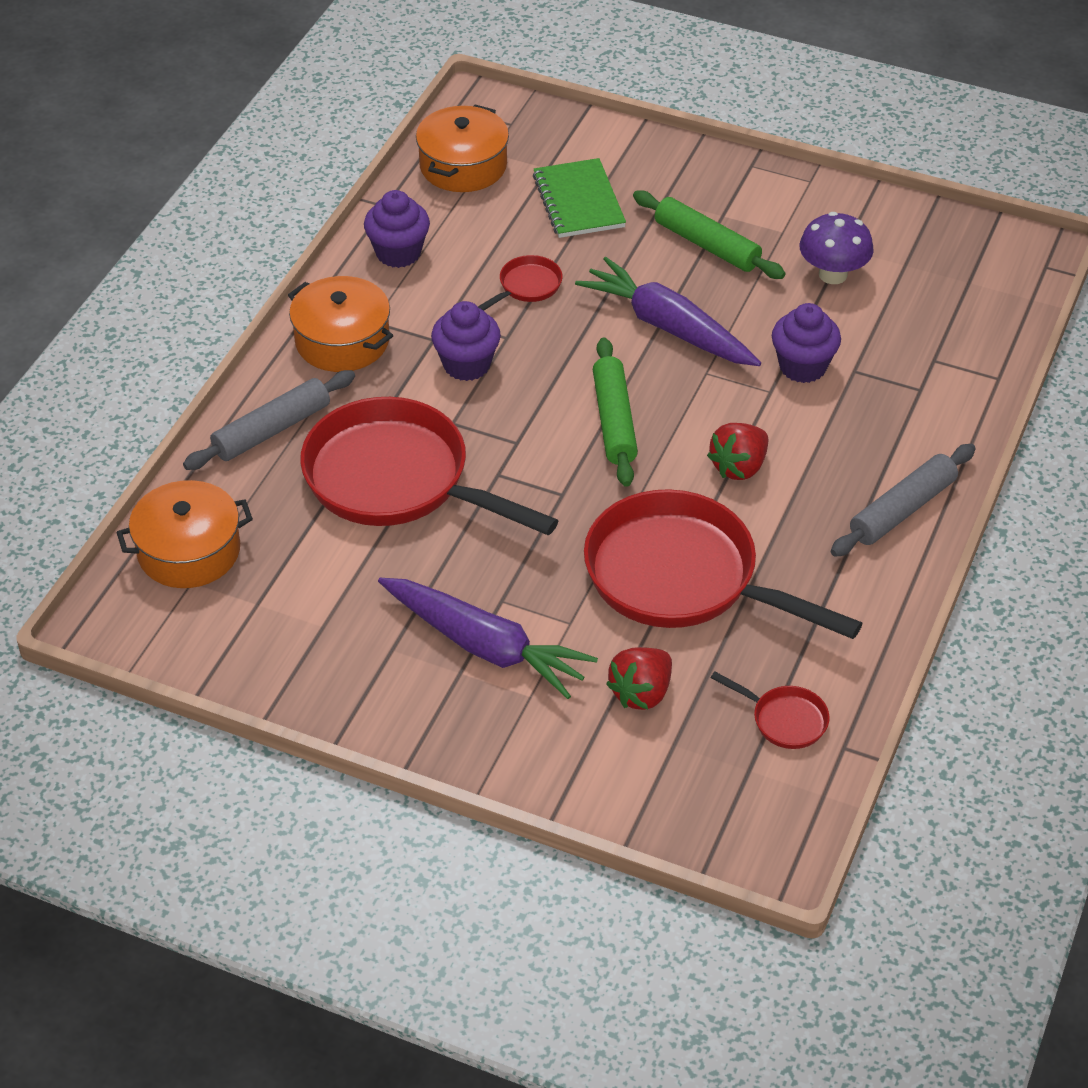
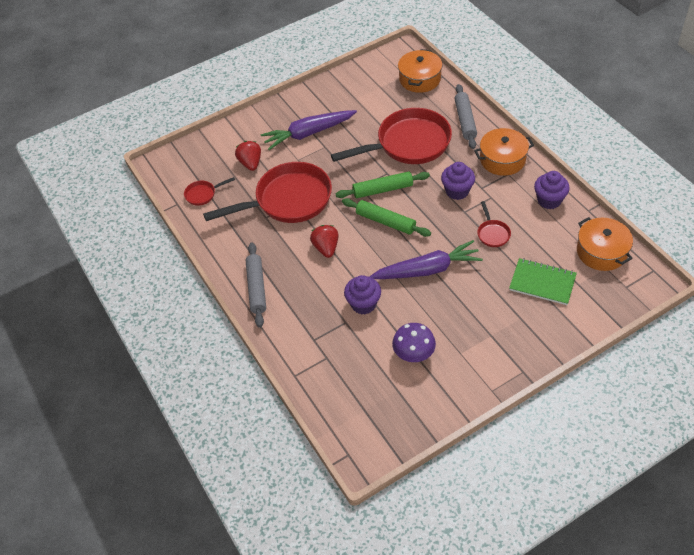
camera: 130 degrees right, 5 degrees up
green rolling pin [633,190,786,279] -> green rolling pin moved to [336,172,430,198]

